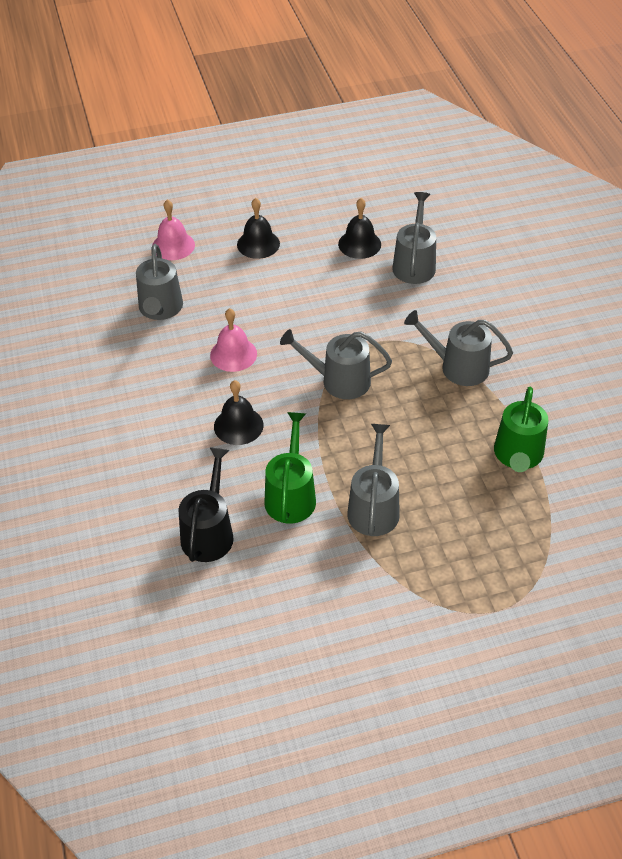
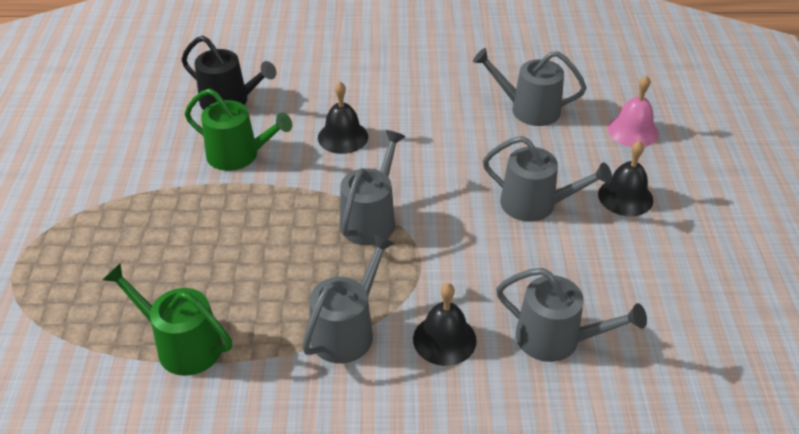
camera: 105 degrees right, 5 degrees down
pink bell [210,308,257,372] -> none
black bell [338,198,381,259] -> black bell moved to [413,283,477,366]
grey watering can [347,424,400,536] -> grey watering can moved to [483,136,612,222]

